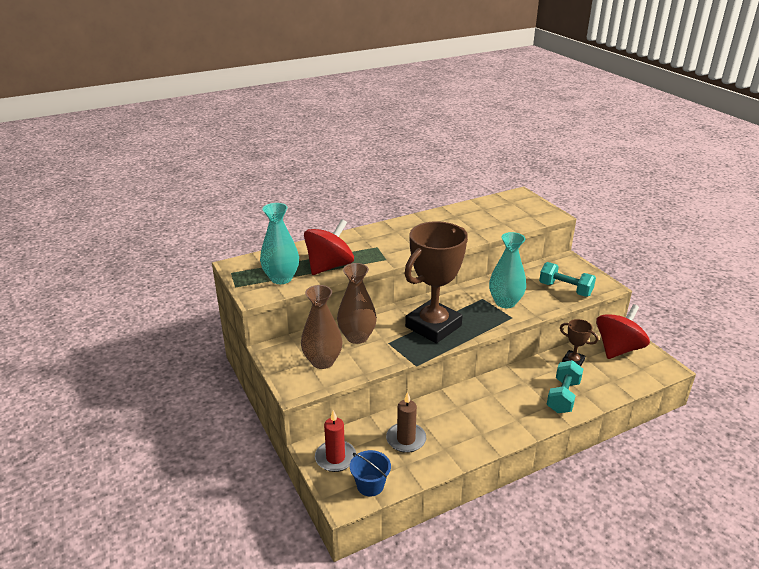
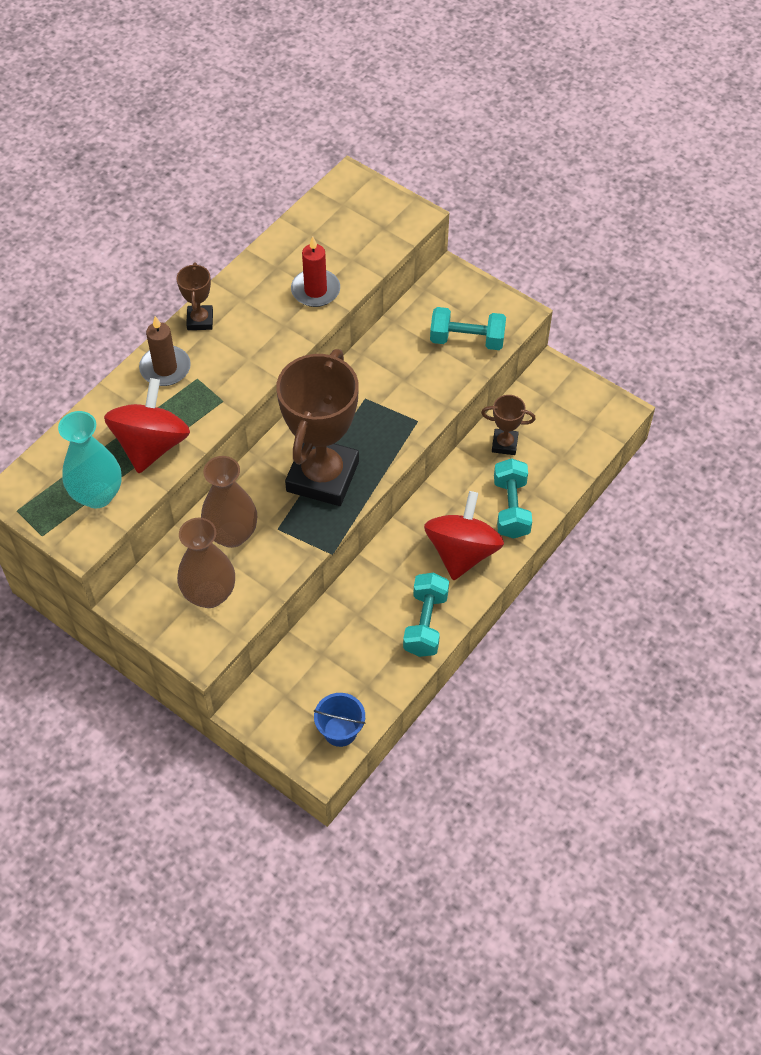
camera: 25 degrees left, 25 degrees up
red candle [315,410,356,472] -> red candle moved to [291,237,340,307]
brown candle [386,392,426,453] -> brown candle moved to [139,316,191,386]
turquoise vase [489,232,526,308] -> none
red spinning top [596,304,650,359] -> red spinning top moved to [424,491,504,580]
none -> brown trophy [176,262,213,330]
none -> turquoise dumbbell [403,573,449,657]

